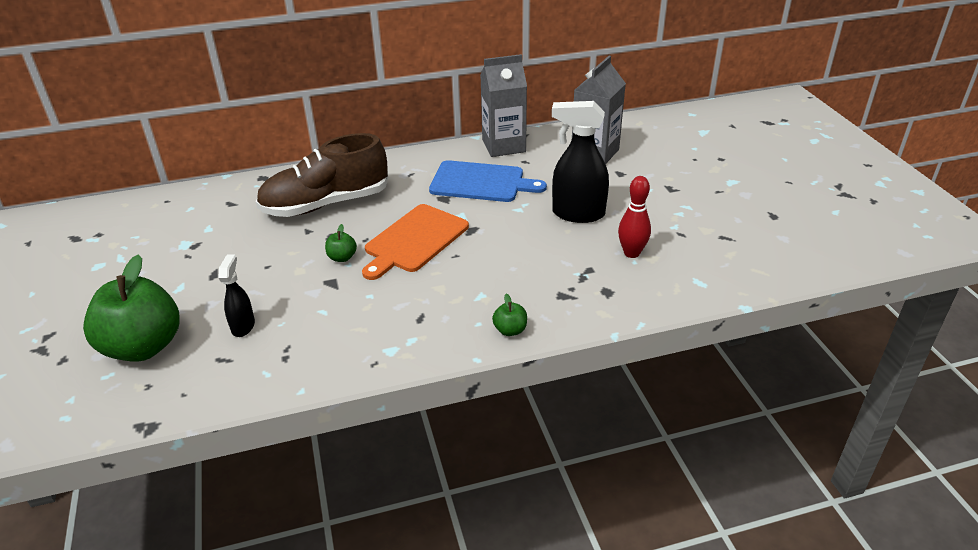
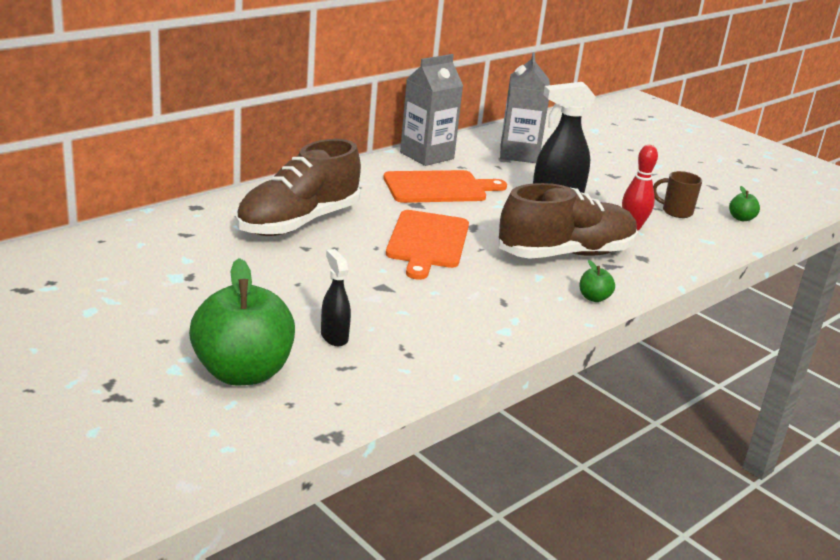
camera: 30 degrees left, 10 degrees down
green apple [325,224,357,262] -> green apple moved to [729,186,760,221]
blue cutting board [429,160,547,202] -> orange cutting board [383,170,507,203]
none -> brown shoe [499,183,638,259]
none -> brown mug [653,171,702,218]

